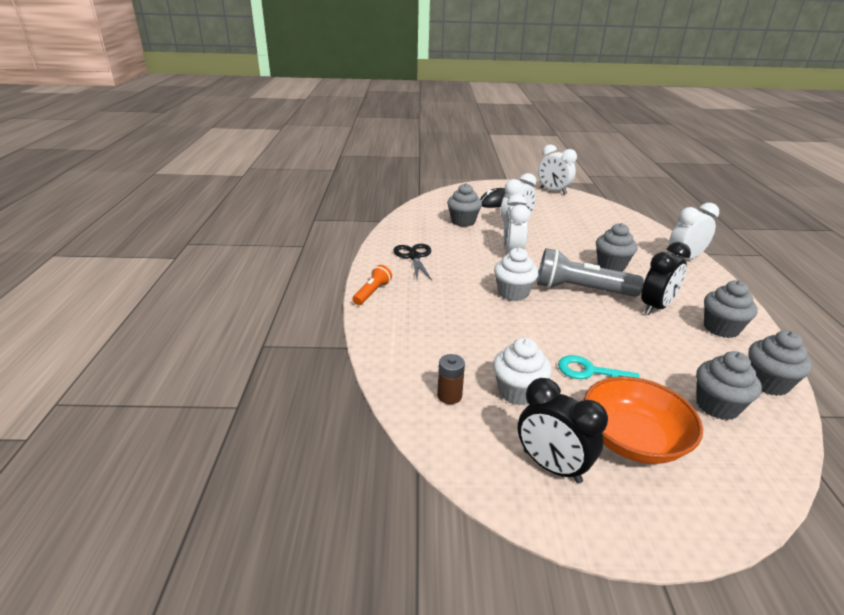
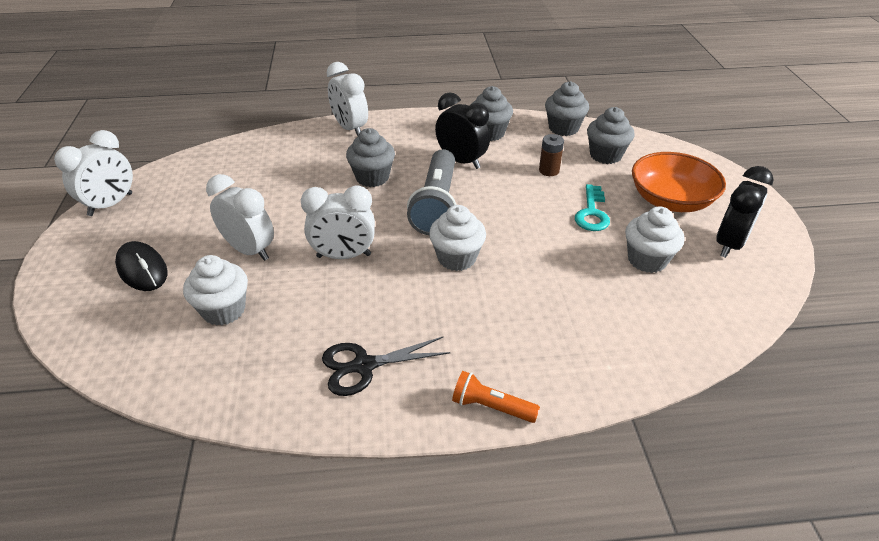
camera: 95 degrees left, 10 degrees up
brown battery [437,354,465,404] -> brown battery moved to [539,134,564,176]
grey cupcake [447,183,482,227] -> white cupcake [183,255,248,326]

